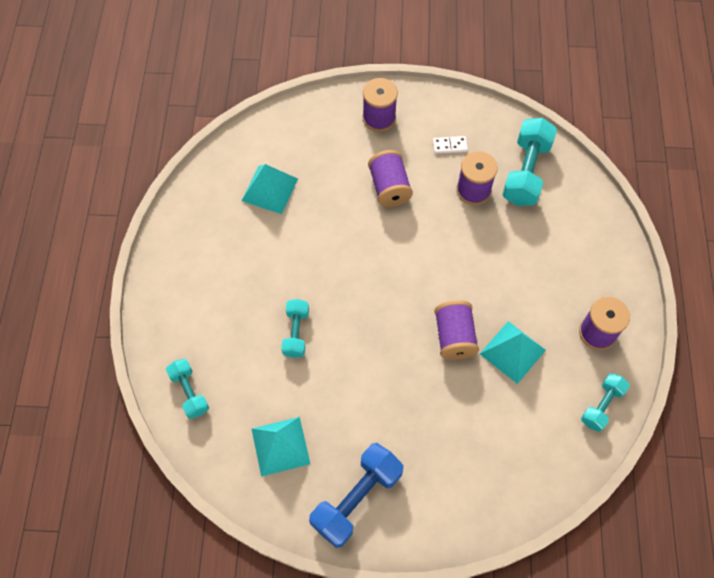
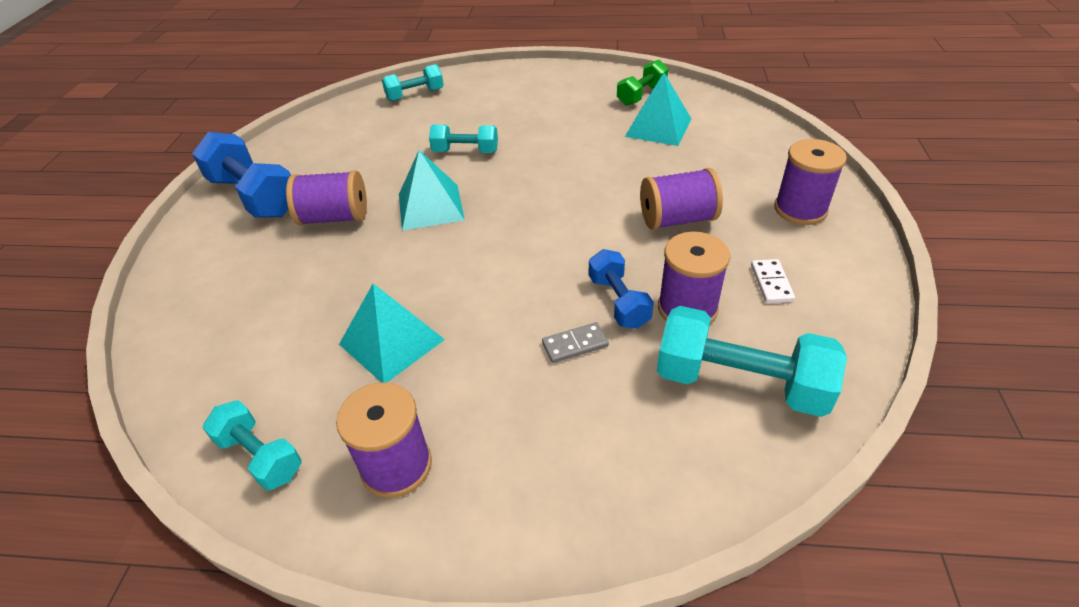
camera: 95 degrees right, 20 degrees down
turquoise pyramid [252,417,310,476] -> turquoise pyramid moved to [399,150,465,231]
purple spool [434,300,479,360] -> purple spool moved to [286,170,367,225]
none -> grey domino [542,322,609,363]
none -> blue dumbbell [589,249,654,329]
none -> green dumbbell [617,60,668,106]

